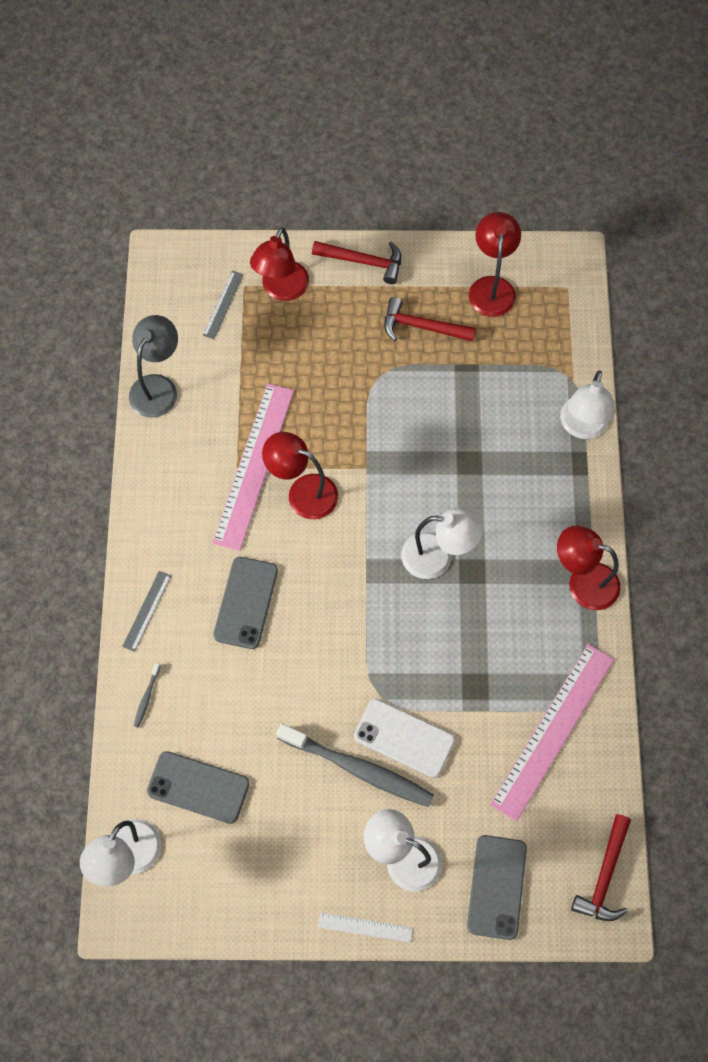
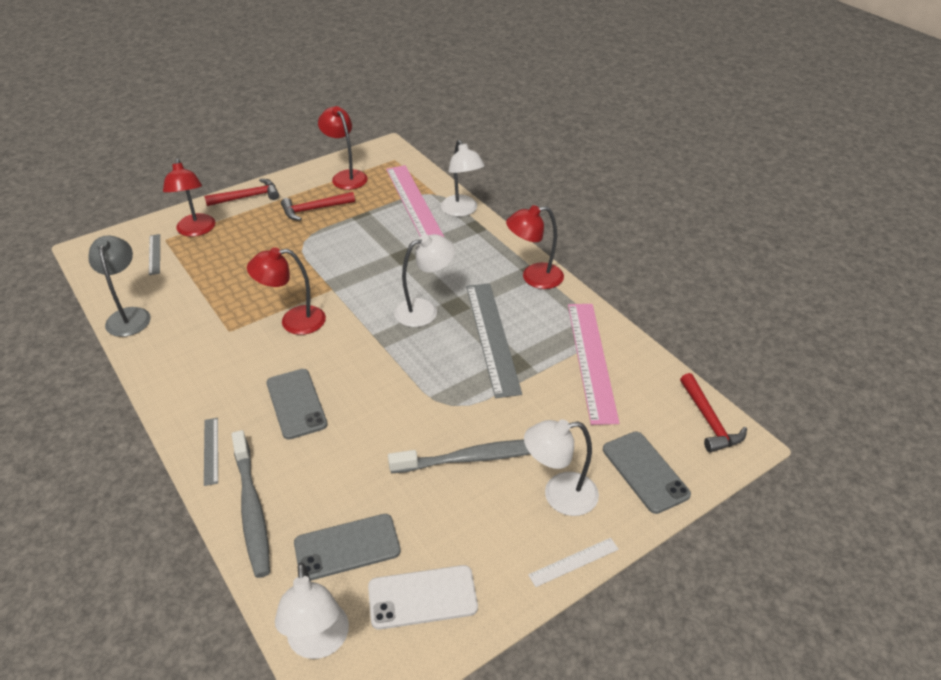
camera: 35 degrees left, 25 degrees down
grey toothbrush [134,663,161,728] -> grey toothbrush [232,430,270,578], size x2.48
pink ruler [212,383,294,551] -> pink ruler moved to [386,165,444,237]
white phone [354,699,455,778] -> white phone moved to [368,565,478,630]
none -> grey ruler [466,283,522,398]

